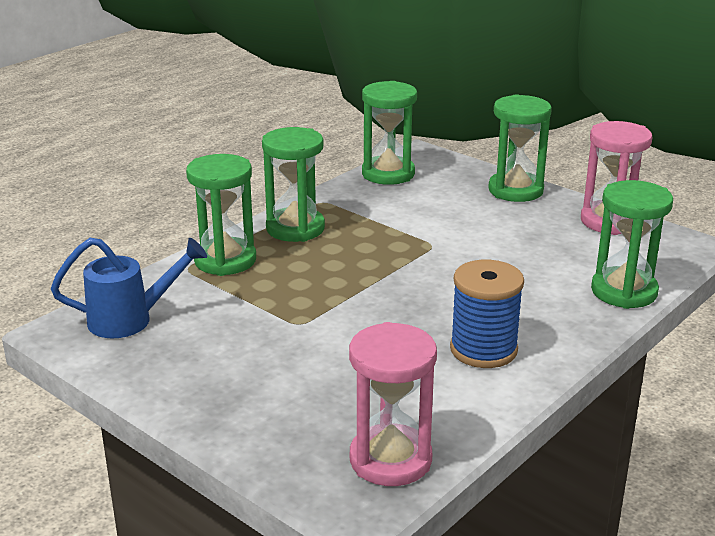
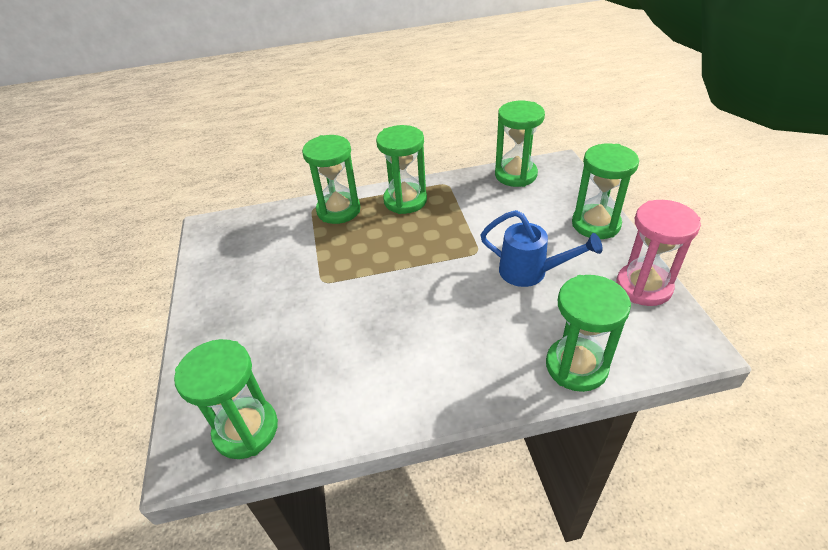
camera: 40 degrees right, 15 degrees up
blue watering can [51,238,207,338] -> blue watering can moved to [480,210,603,287]
pink hourglass [349,322,437,486] -> green hourglass [174,339,278,459]
blue spool [450,260,524,368] -> none

